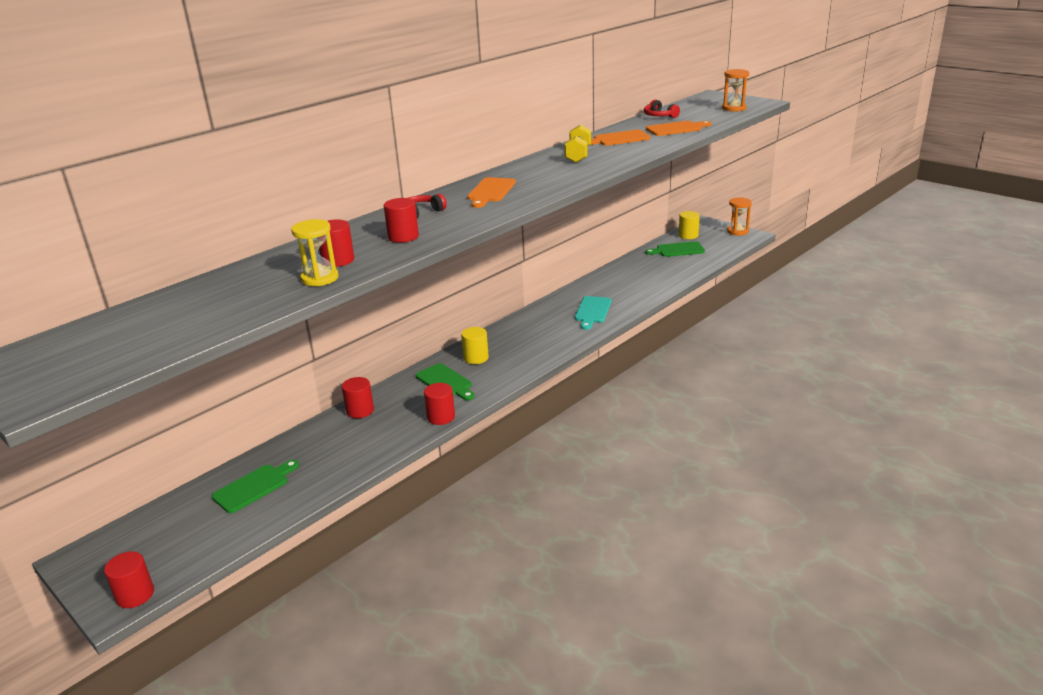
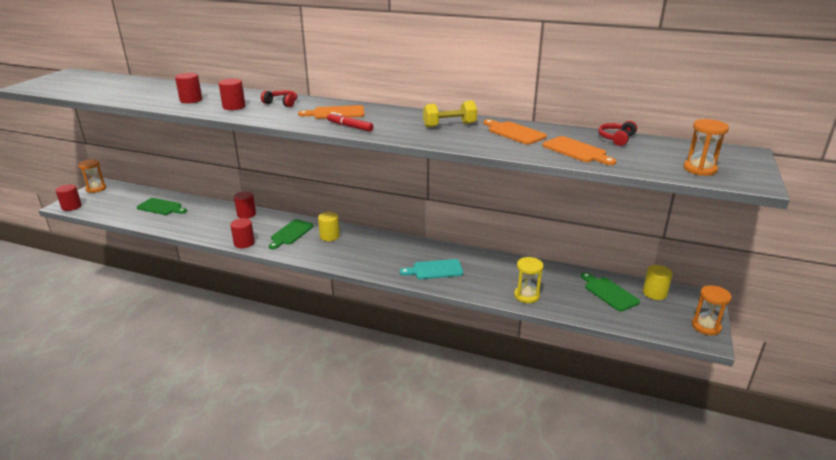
camera: 65 degrees right, 0 degrees up
yellow hourglass [291,219,339,286] -> yellow hourglass moved to [514,257,544,303]
none -> orange hourglass [78,159,106,193]
none -> red marker [327,112,374,132]

